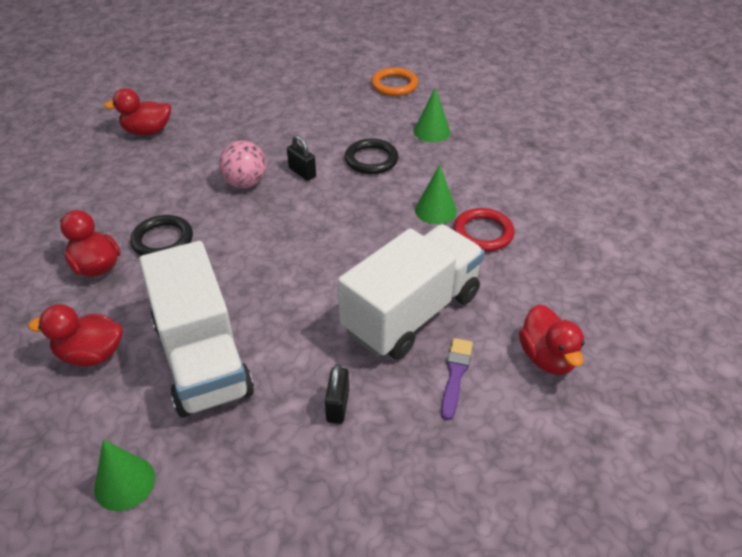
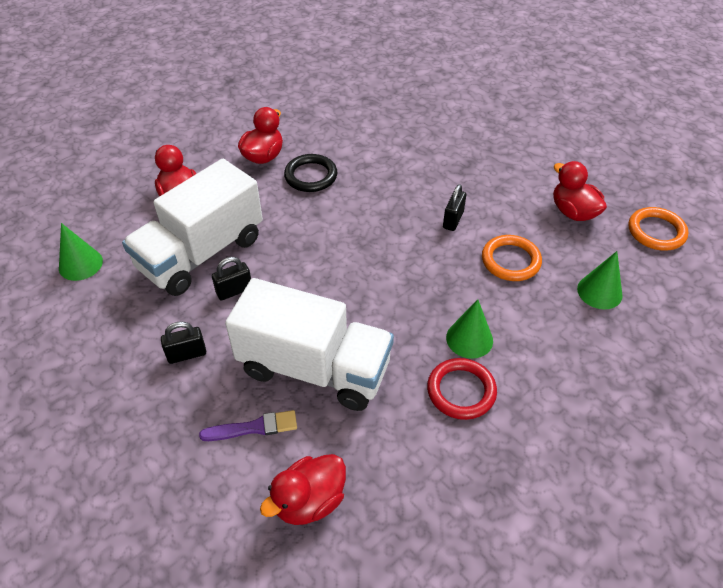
camera: 65 degrees right, 5 degrees up
red duck [104,88,171,135] -> red duck moved to [553,161,607,221]
pink ball [219,140,267,188] -> none
black ring [345,139,398,174] -> orange ring [482,235,542,281]
none -> black padlock [212,257,251,300]

